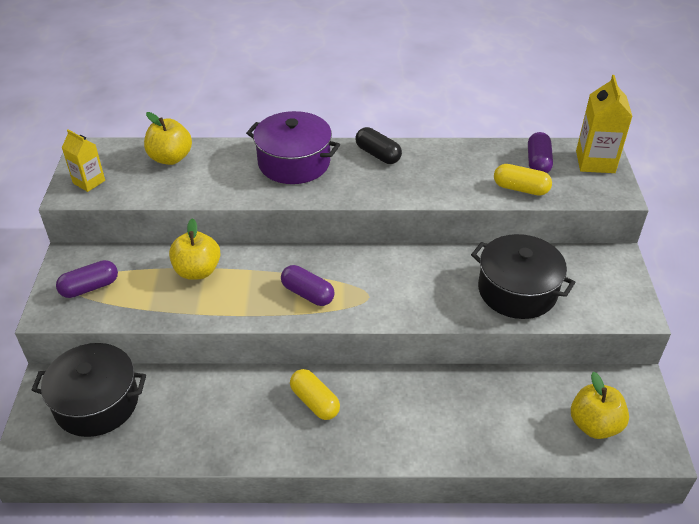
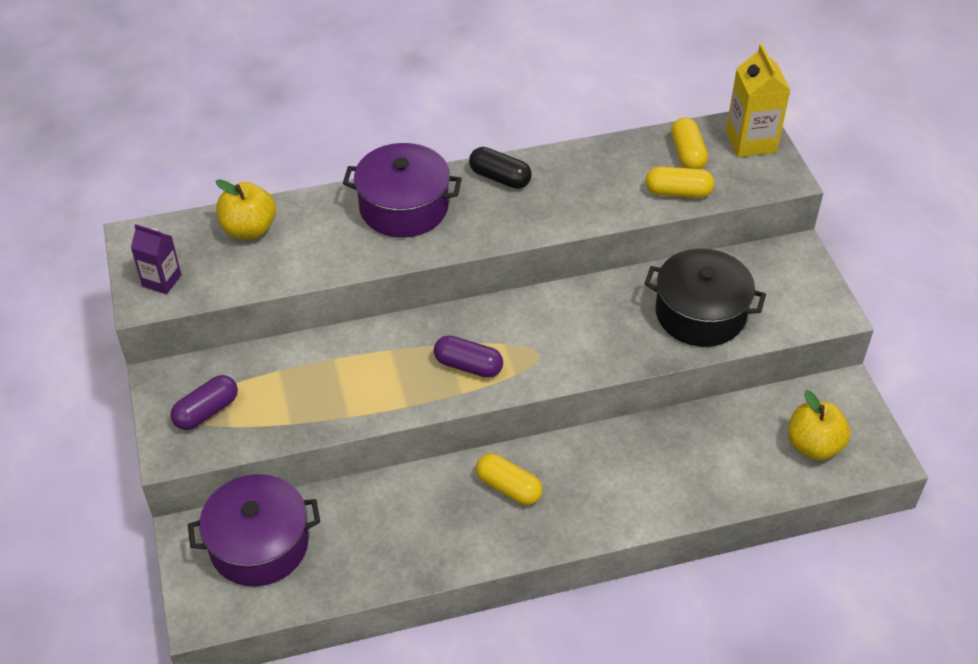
camera: 15 degrees left, 5 degrees up
black pot [32,343,146,437] -> purple pot [188,474,320,587]
yellow carton [62,130,105,192] -> purple carton [131,224,181,294]
yellow apple [169,218,220,280] -> none
purple capsule [528,132,553,173] -> yellow capsule [671,117,708,169]

